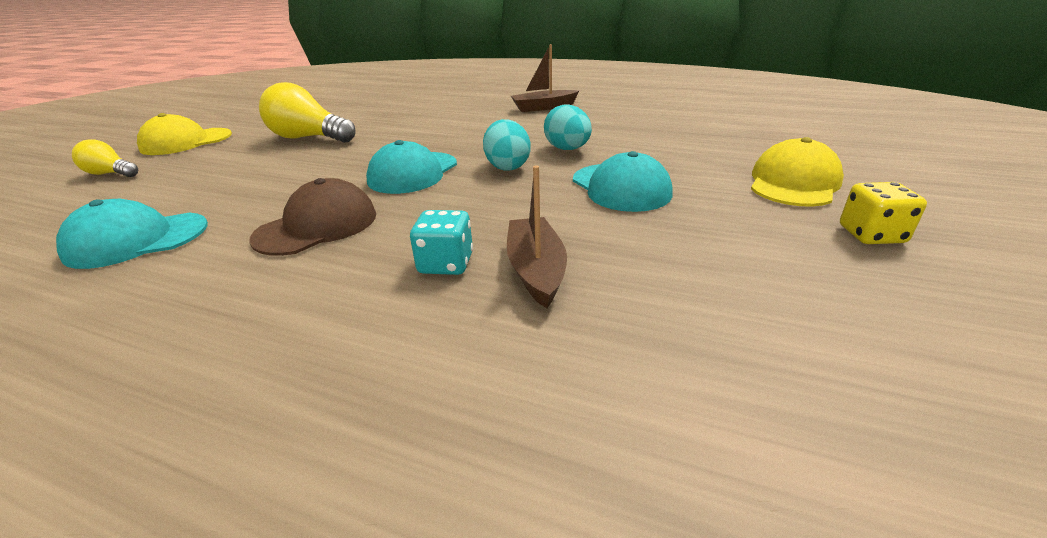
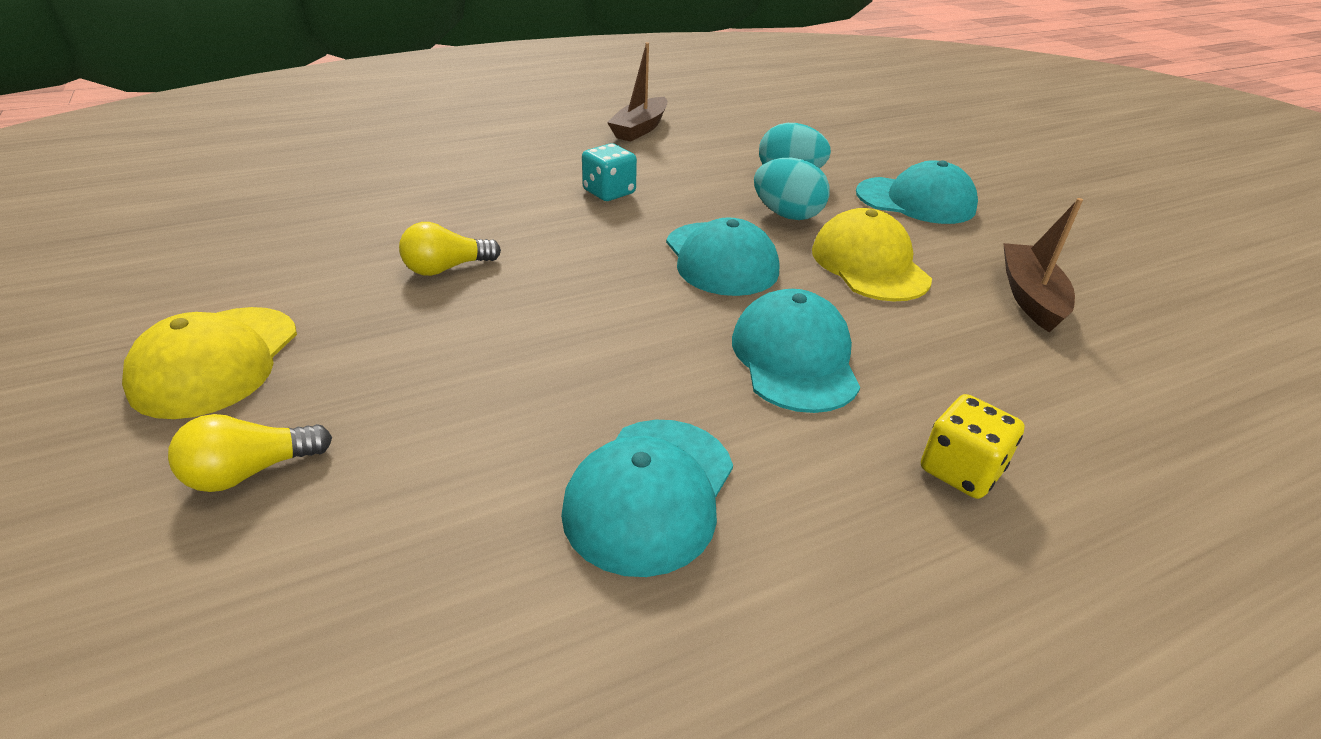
camera: 50 degrees left, 5 degrees up
brown cap [249,178,376,256] -> turquoise cap [732,289,860,413]
yellow light bulb [259,82,356,143] -> yellow light bulb [399,222,501,276], size x0.56
turquoise dice [410,210,473,275] -> turquoise dice moved to [582,143,637,201]
brown boat [507,166,567,308] -> brown boat turned 60 degrees clockwise [1003,198,1083,333]
yellow cap [751,137,844,207] -> yellow cap moved to [812,208,932,302]
yellow dice [840,182,927,244] -> yellow dice moved to [921,394,1025,499]

